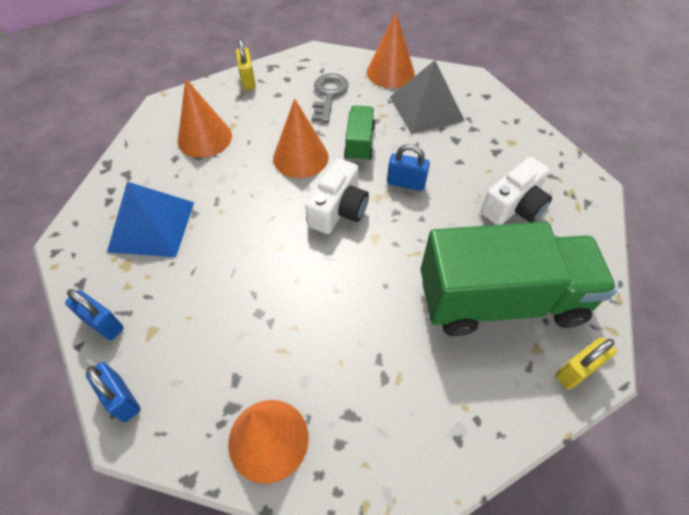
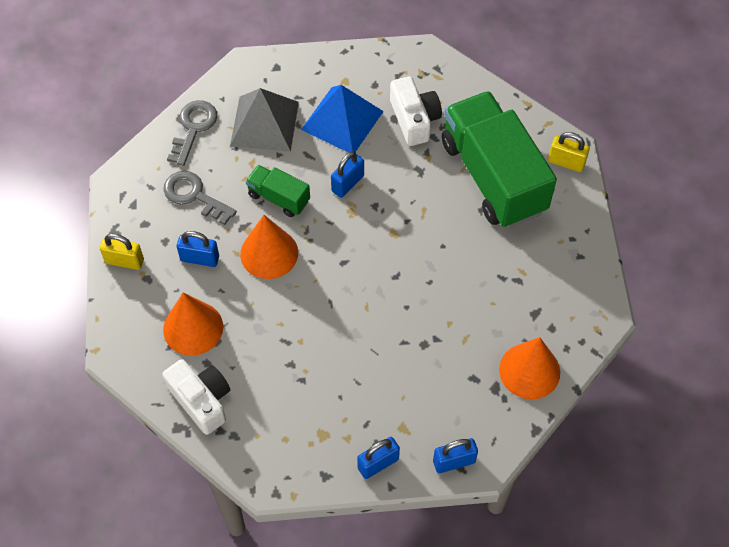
camera: 65 degrees left, 5 degrees up
blue pyramid [107,182,194,257] -> blue pyramid moved to [301,85,384,153]
white camera [305,158,369,234] -> white camera moved to [163,359,230,435]
orange cone [367,12,415,88] -> grey key [167,100,218,166]
green truck [421,222,617,336] -> green truck turned 45 degrees counterclockwise [442,91,557,228]
yellow padlock [555,337,617,390] -> yellow padlock turned 60 degrees counterclockwise [548,132,590,172]
none -> blue padlock [177,231,219,267]

